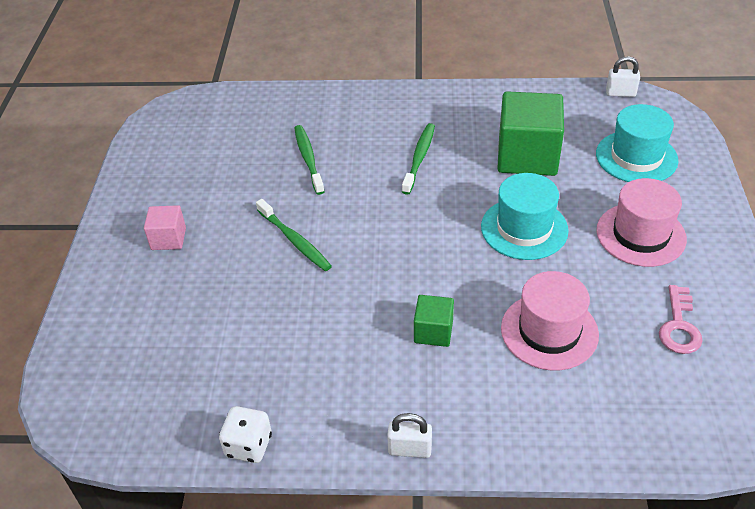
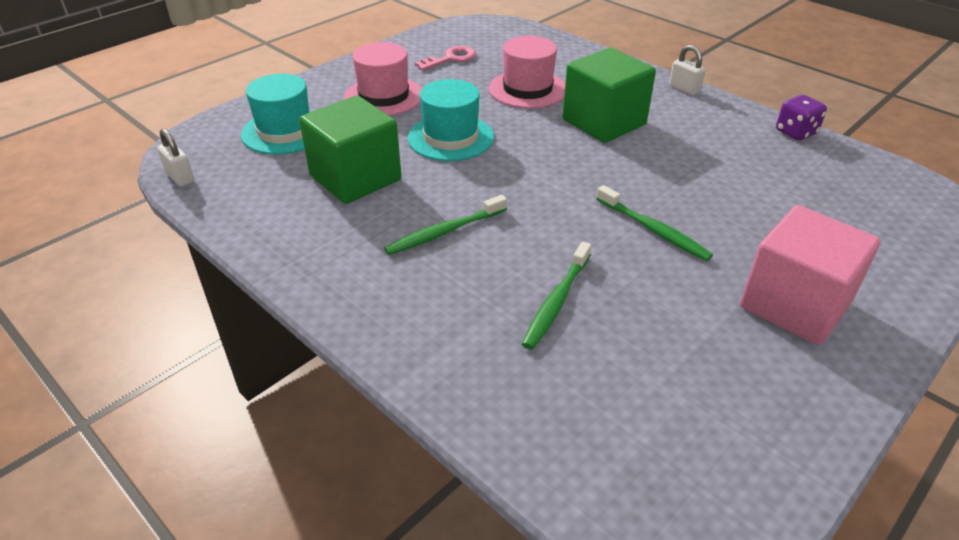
camera: 140 degrees left, 5 degrees down
pink cube [144,205,186,250] -> pink cube [740,205,881,345], size x1.98
white dice [219,406,272,463] -> purple dice [776,95,827,141]
green toothbrush [256,199,332,271] -> green toothbrush turned 135 degrees clockwise [596,185,713,261]
green cube [414,295,454,347] -> green cube [563,48,656,143], size x1.98

